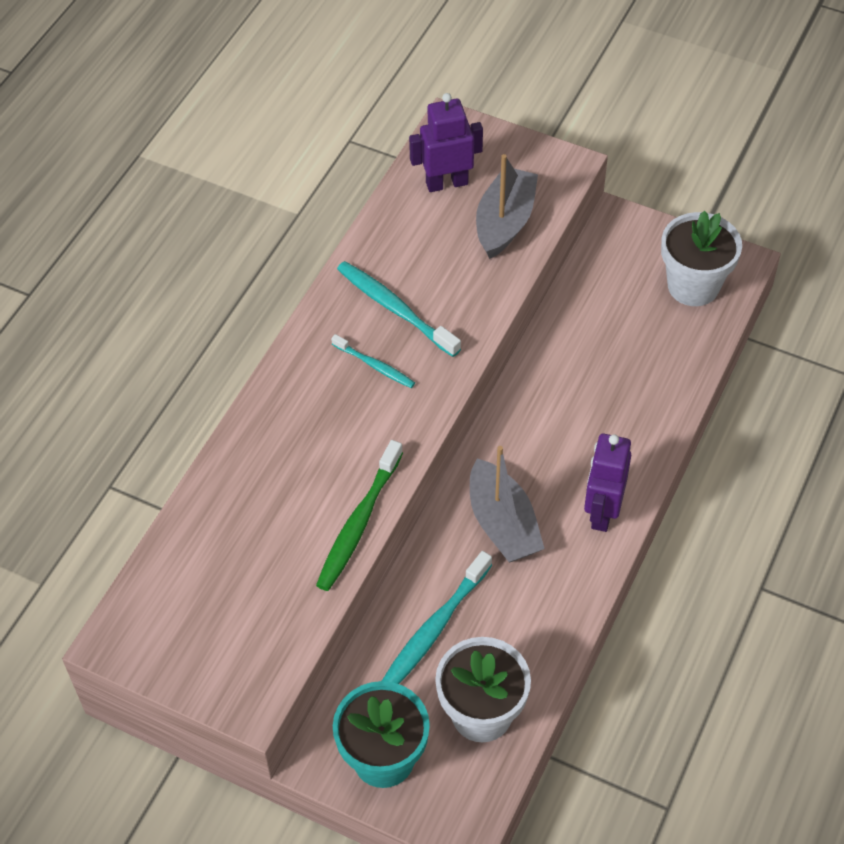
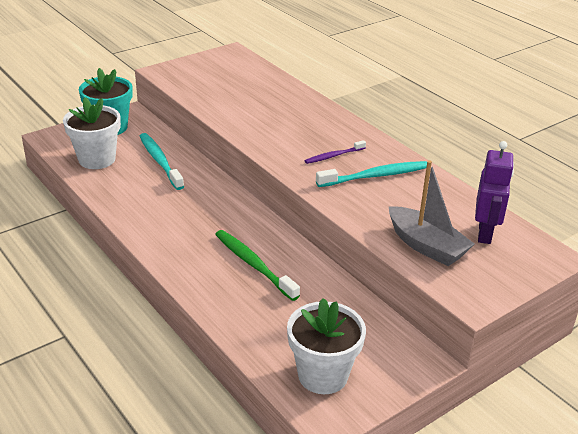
camera: 115 degrees right, 20 degrees down
green toothbrush [316,440,403,591] -> green toothbrush moved to [215,230,300,301]
turquoise toothbrush [331,334,415,388] -> purple toothbrush [305,140,366,164]
grey boat [470,446,545,562] -> none
purple robot [584,434,631,532] -> none

